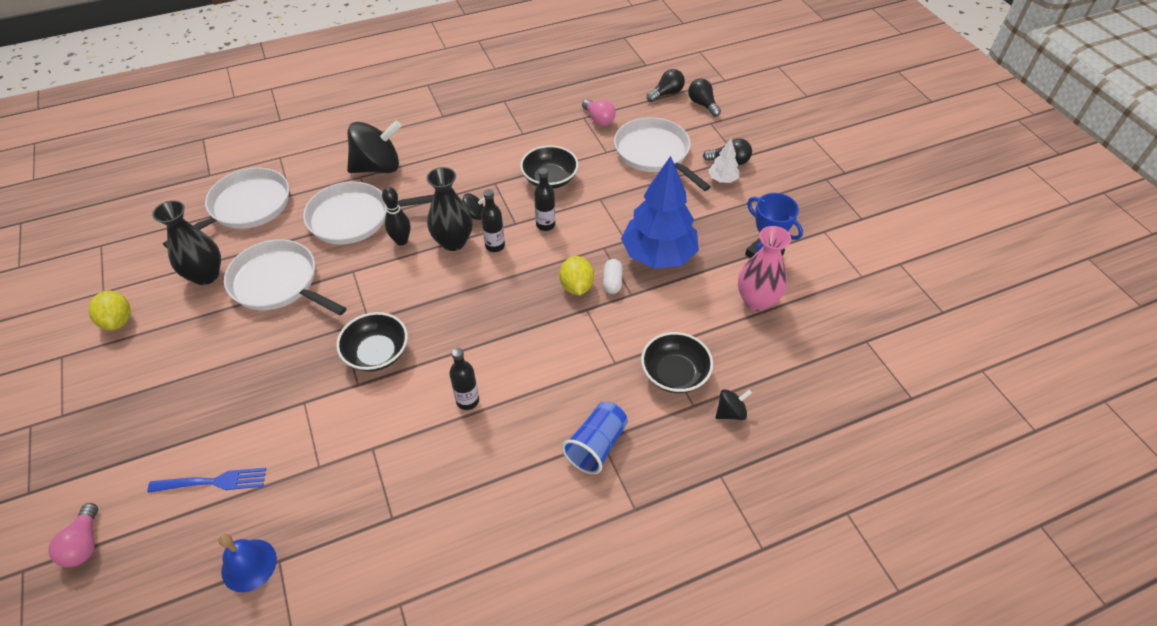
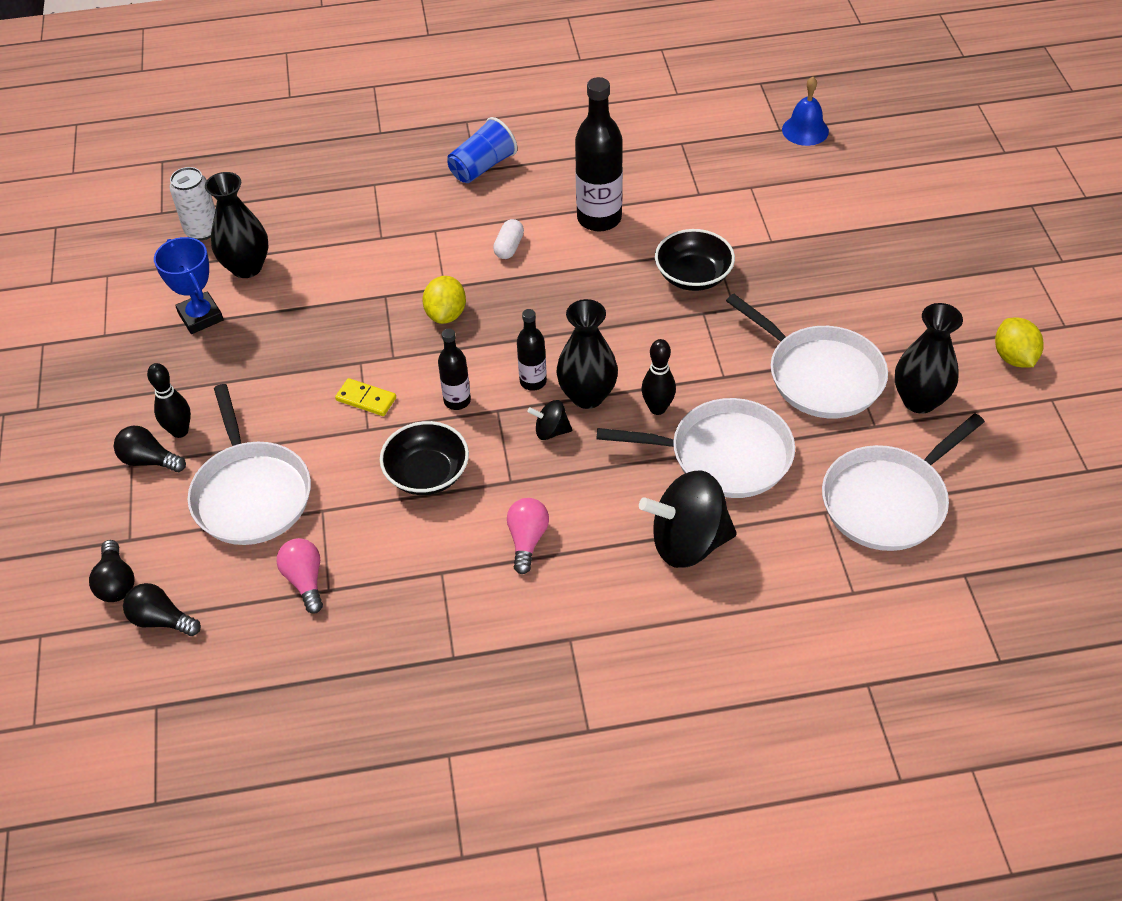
camera: 165 degrees left, 0 degrees up
pink light bulb [48,503,98,567] -> pink light bulb moved to [507,498,549,574]
blue fork [148,468,266,493] -> none
black bottle [449,348,479,410] -> black bottle [575,77,623,231], size x1.83
white capsule [603,259,623,294] -> white capsule moved to [493,219,524,259]
blue tree [621,156,699,269] -> none
black bowl [641,332,713,393] -> none
black light bulb [647,69,685,102] -> black light bulb turned 45 degrees clockwise [123,583,201,636]
white tree [708,139,740,183] -> black bowling pin [147,363,191,438]
black spinning top [716,389,752,420] -> none
pink vase [738,226,791,311] -> black vase [205,172,269,278]
none -> white can [170,167,216,241]
none -> yellow domino [335,378,396,416]

